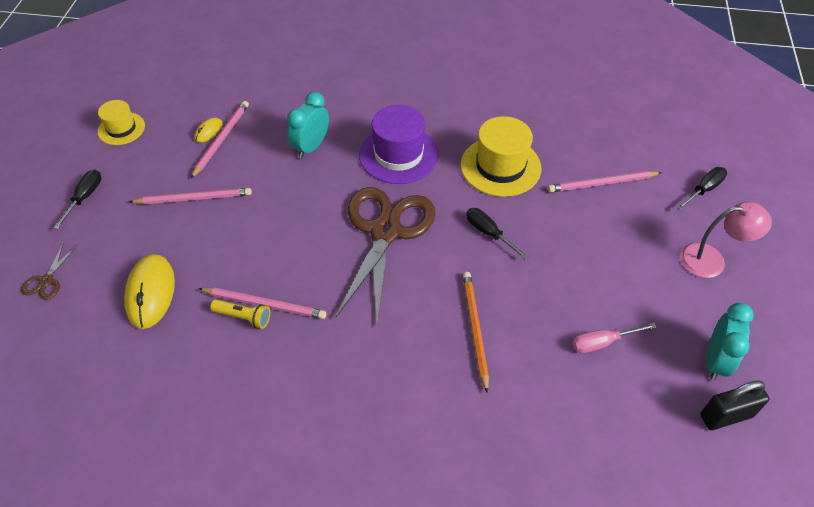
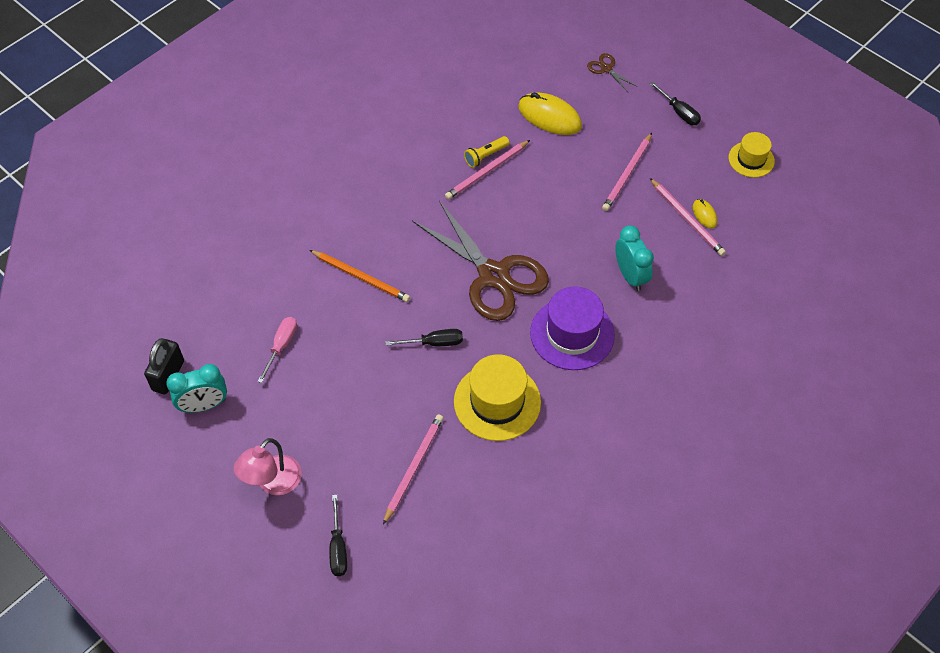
camera: 125 degrees right, 5 degrees up
turquoise clock [706,303,754,381] -> turquoise clock turned 75 degrees counterclockwise [166,364,227,413]

